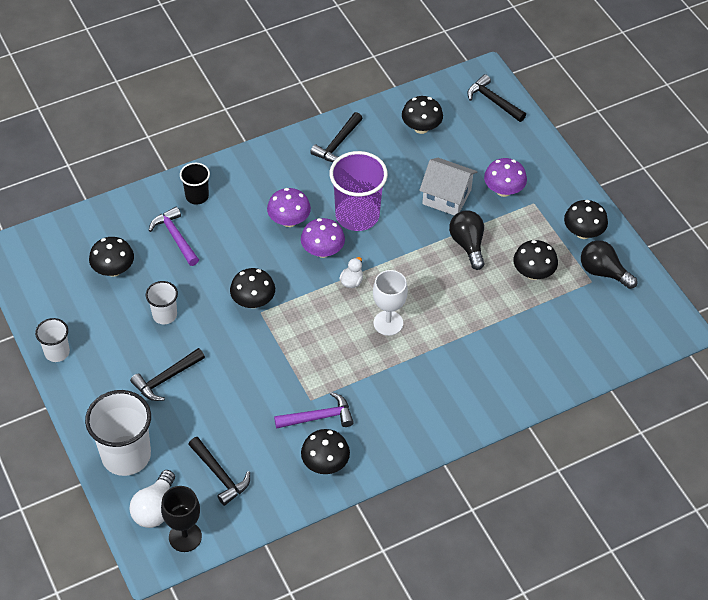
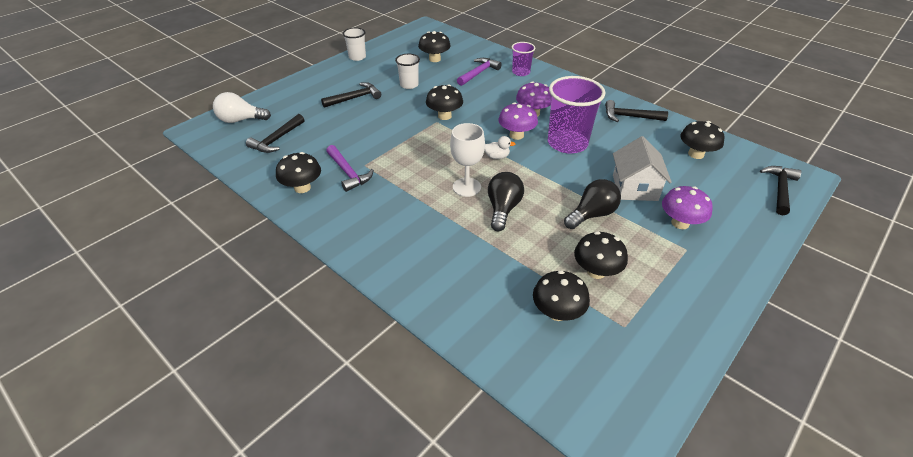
camera: 70 degrees right, 10 degrees down
white cup [85,390,151,476] -> none
black hammer [130,348,205,401] -> black hammer turned 120 degrees clockwise [321,82,381,108]
black goblet [161,486,202,552] -> none
black cup [180,163,210,205] -> purple cup [512,42,535,76]
black mushroom [564,200,608,239] -> black mushroom moved to [533,270,590,321]
black light bulb [581,240,637,289] -> black light bulb moved to [488,172,524,231]

